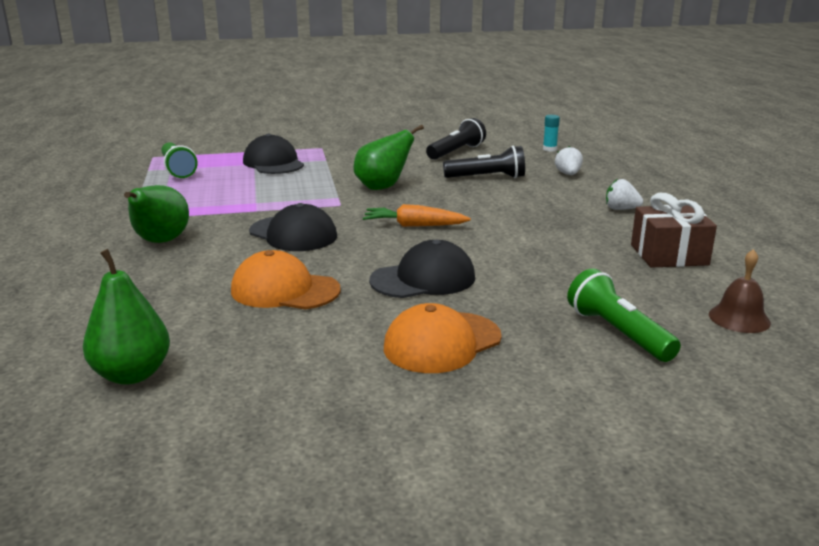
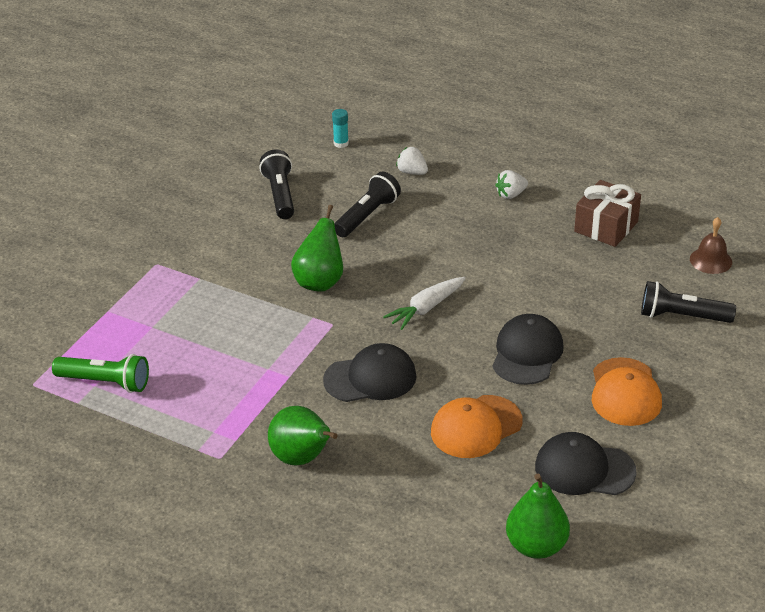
camera: 50 degrees left, 15 degrees up
black cap [243,134,304,174] -> black cap moved to [535,432,637,495]
orange carrot [363,204,471,227] -> white carrot [383,277,466,330]
green flashlight [567,268,681,362] -> black flashlight [641,281,736,323]

